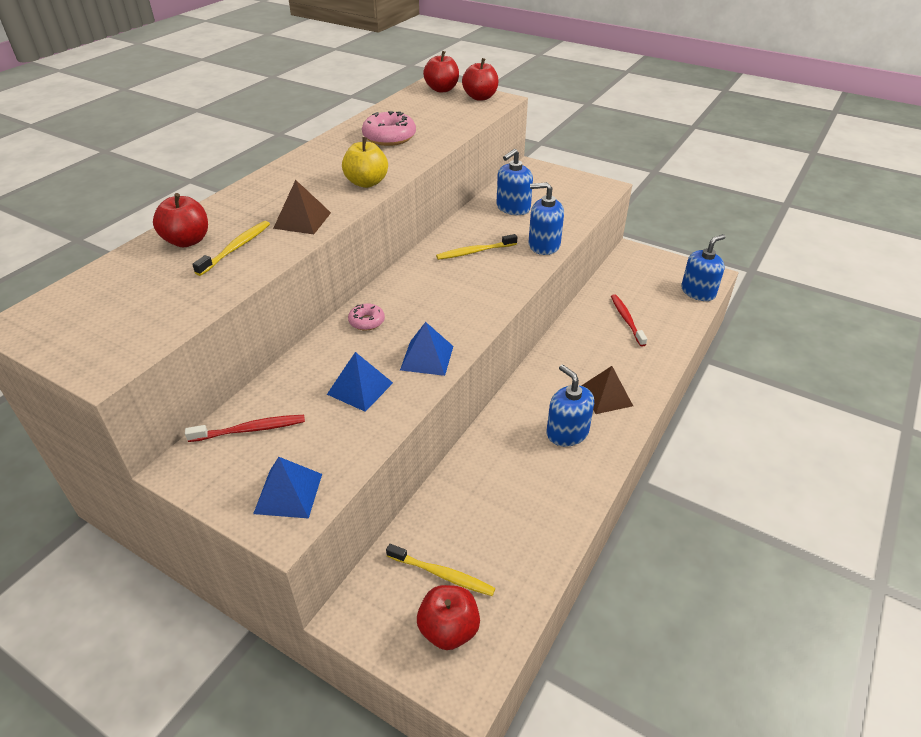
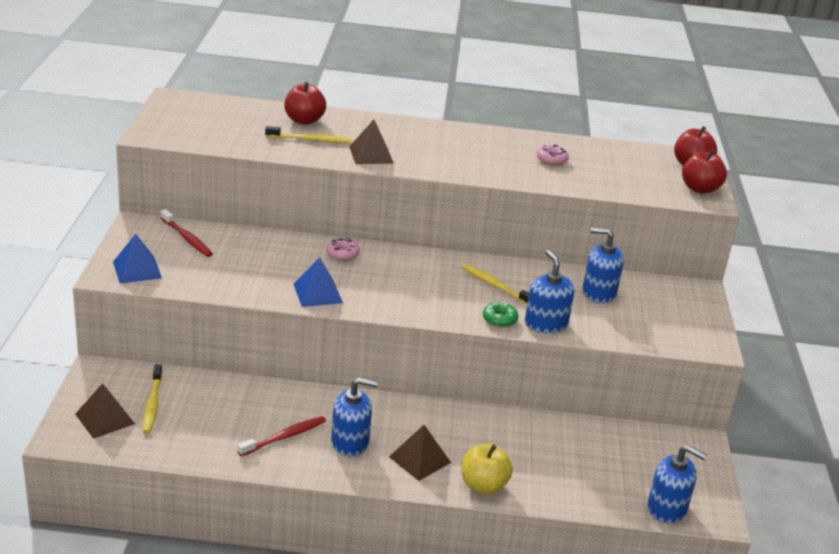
camera: 60 degrees right, 10 degrees down
blue pyramid [327,352,393,412] -> none
yellow apple [342,137,388,188] -> yellow apple moved to [462,444,513,494]
pink donut [362,111,416,146] -> pink donut [537,145,569,166], size x0.57
red apple [417,585,480,650] -> brown pyramid [75,383,135,439]
blue soap dispenser [547,365,594,447] -> blue soap dispenser turned 60 degrees clockwise [331,377,378,457]
red toothbrush [611,294,647,347] -> red toothbrush moved to [238,416,326,456]
none -> green donut [483,301,518,327]

